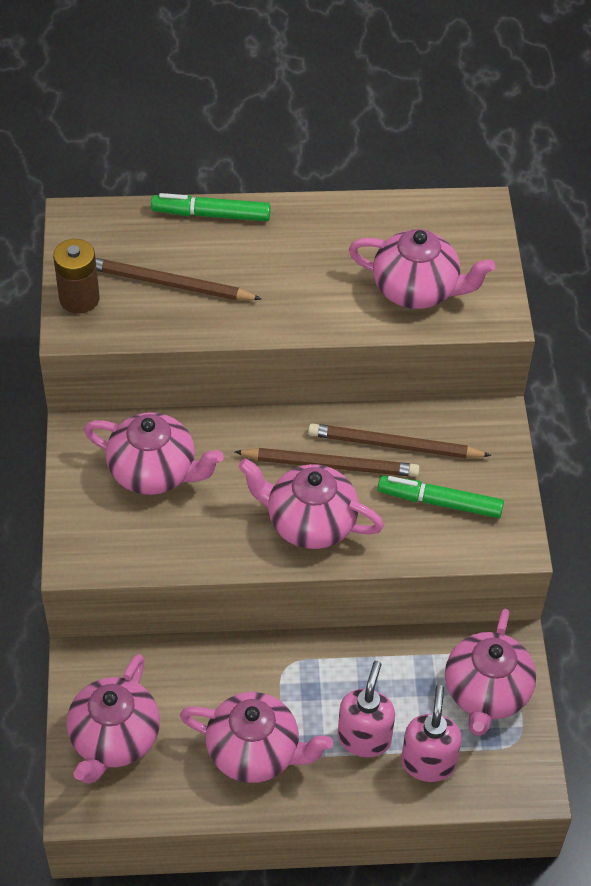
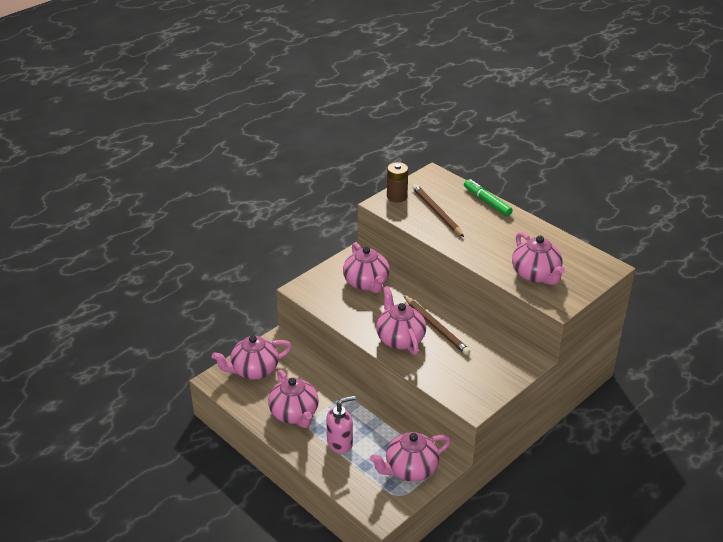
camera: 50 degrees right, 15 degrees down
brown pencil [308,423,491,458] -> none
green marker [378,476,504,518] -> none
pink soap dispenser [401,685,462,782] -> none

